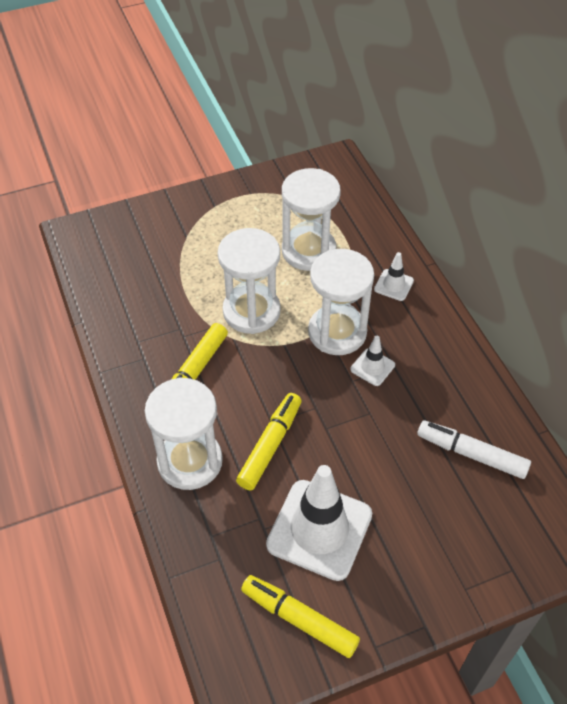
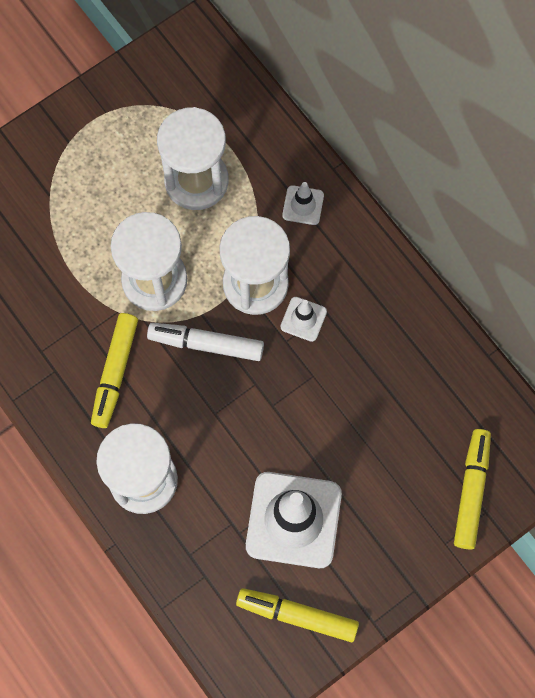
camera: 15 degrees left, 20 degrees up
yellow marker [236,393,302,490] -> yellow marker moved to [454,429,491,549]
white marker [417,420,531,479] -> white marker moved to [147,322,264,361]

